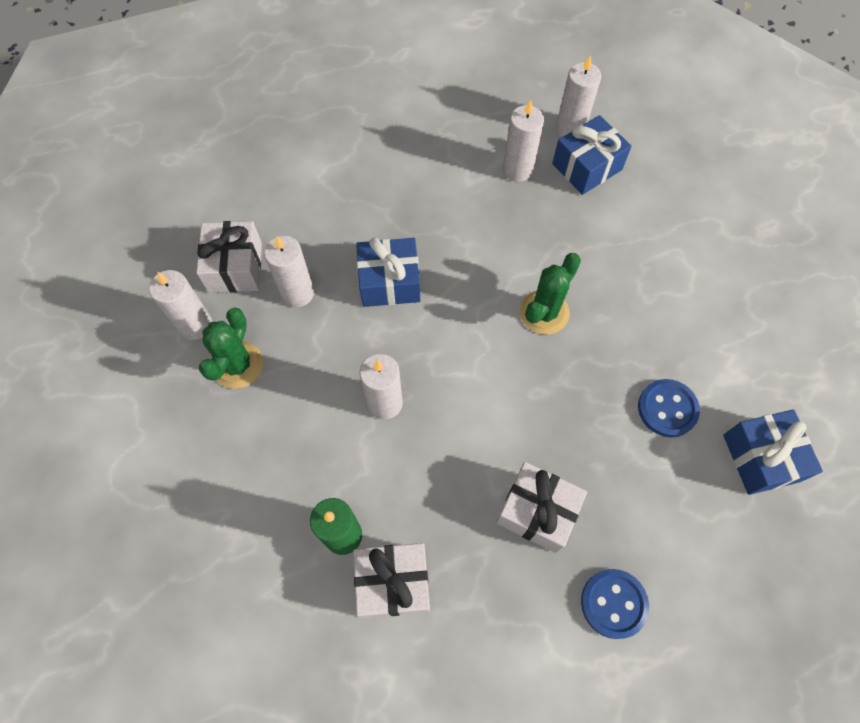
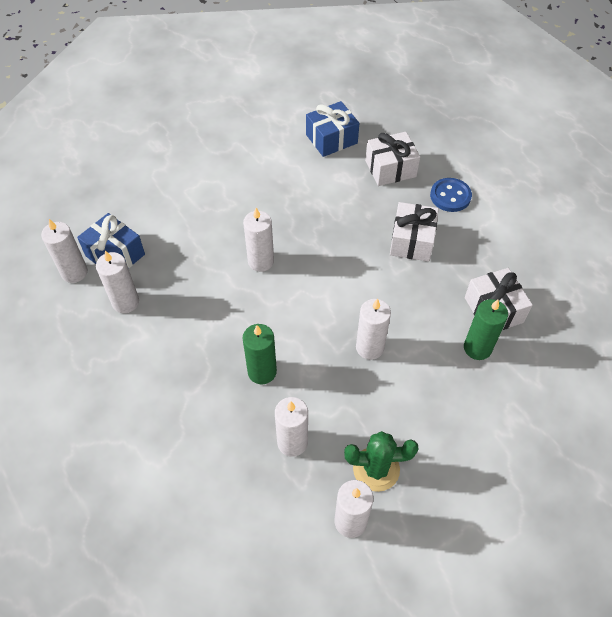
camera: 105 degrees left, 10 degrees down
white gift [196,221,262,293] -> white gift moved to [365,132,420,186]
blue gift [356,237,420,307] -> green candle [243,324,277,384]
green cactus [520,253,581,335] -> white candle [243,208,274,272]
blue button [638,379,700,437] -> none

